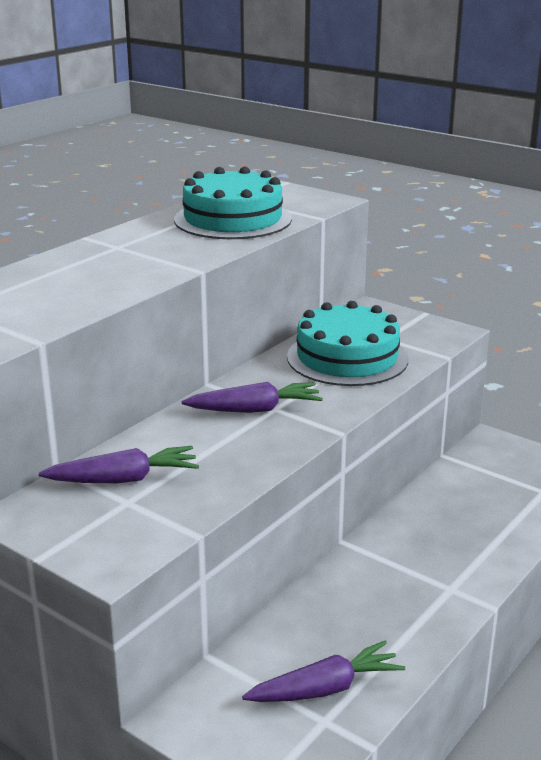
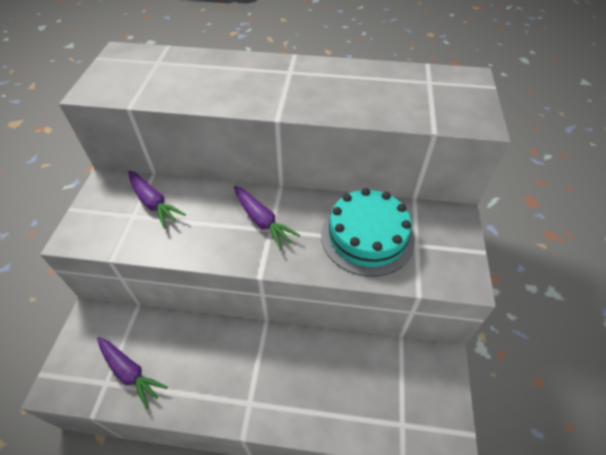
camera: 60 degrees right, 25 degrees up
turquoise cake [174,167,292,239] -> none

